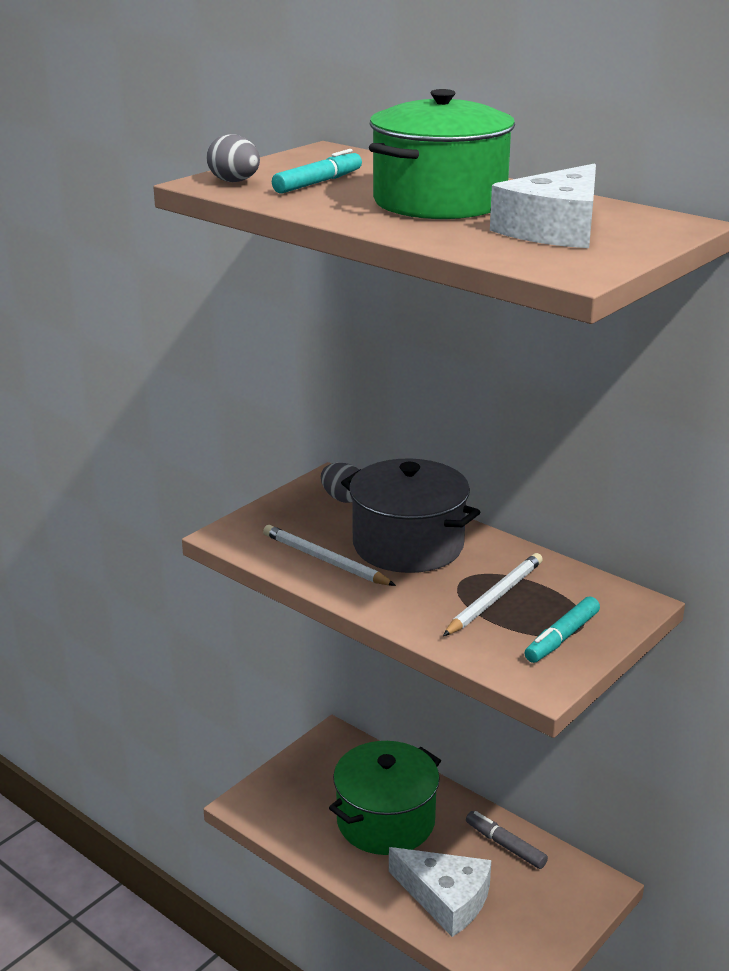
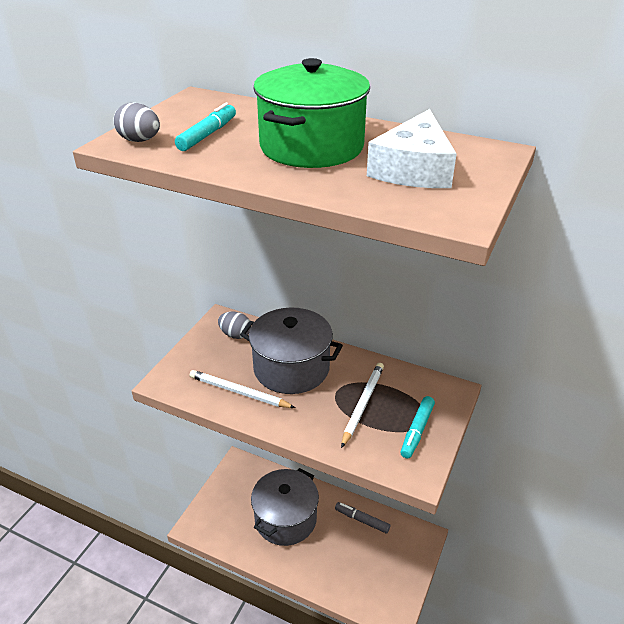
camera: 15 degrees left, 10 degrees up
green pot [329,741,441,855] -> grey pot [251,468,319,546]
white cheese [389,847,491,937] -> none

